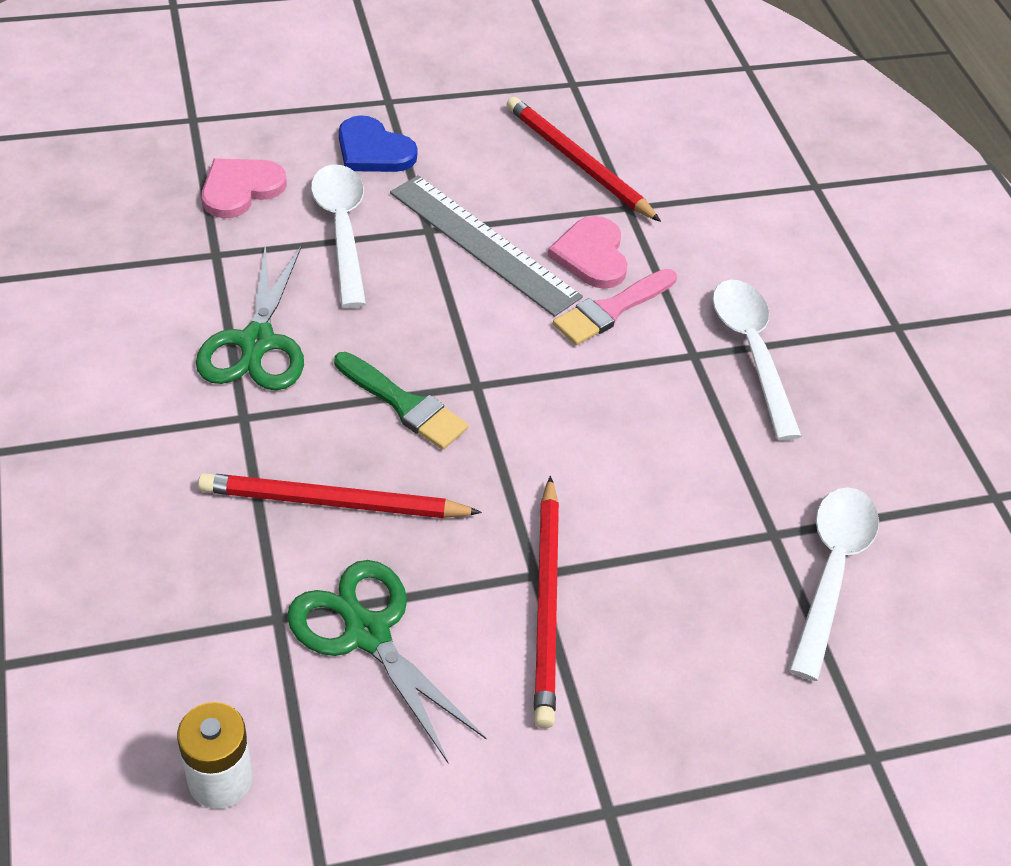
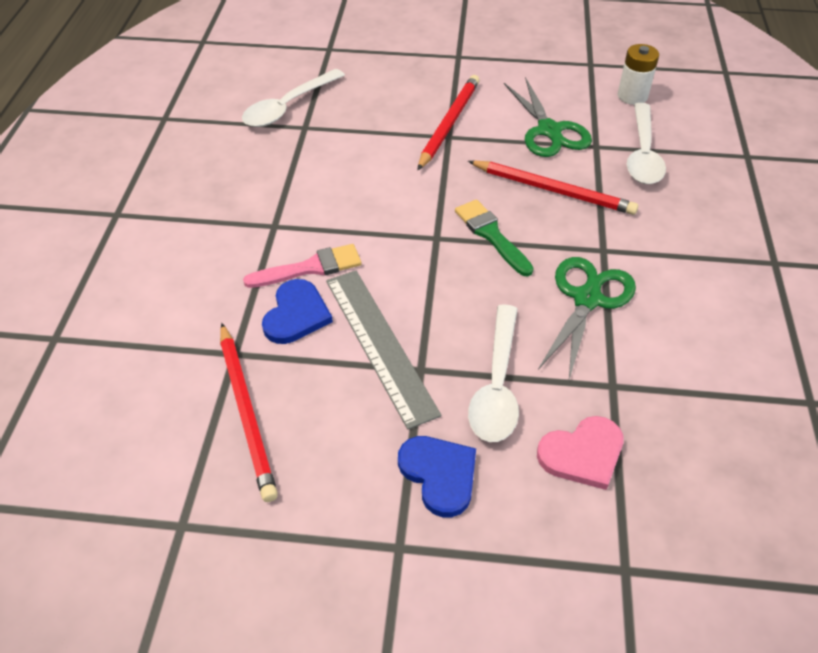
camera: 155 degrees left, 0 degrees up
pink heart [548,216,628,289] -> blue heart [262,279,333,344]
white spoon [712,280,802,440] -> white spoon moved to [627,103,666,184]

